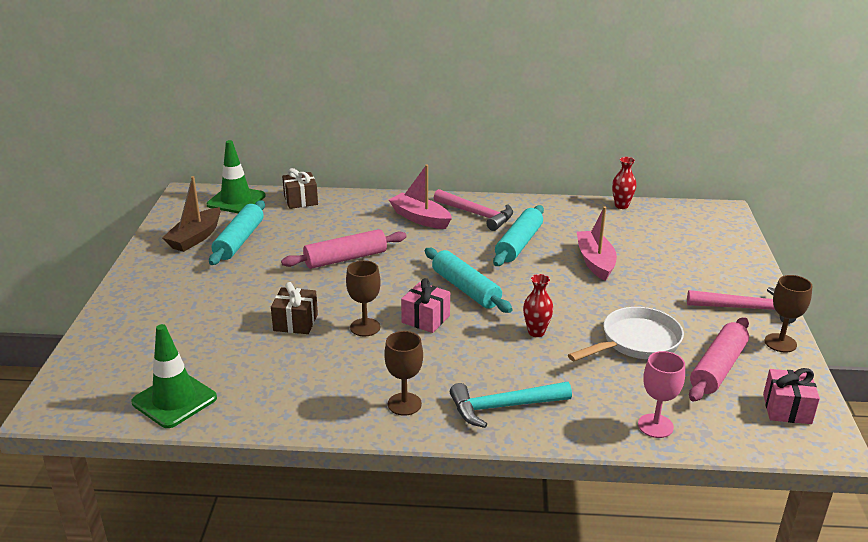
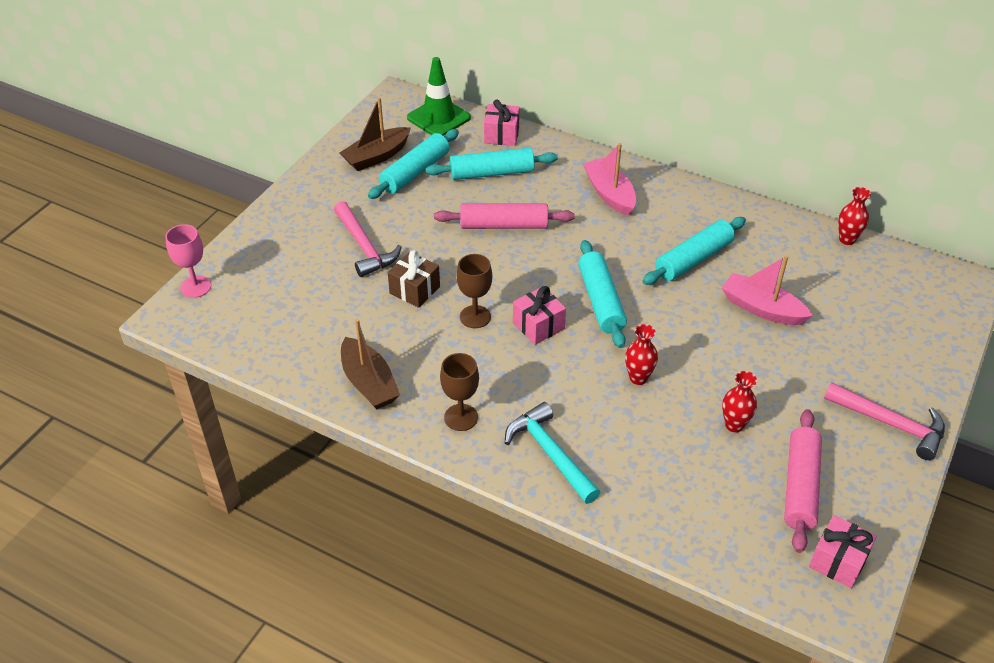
camera: 25 degrees right, 15 degrees up
green traffic cone [132,324,217,428] -> none
brown gift [282,168,318,209] -> pink gift [484,99,520,146]
pink hammer [434,189,513,231] -> pink hammer moved to [334,201,402,277]
turquoise hammer [450,382,572,428] -> turquoise hammer turned 45 degrees clockwise [505,402,600,504]
white pan [568,307,684,361] -> red vase [722,371,757,433]
pink boat [577,207,617,281] -> pink boat turned 75 degrees counterclockwise [722,255,813,325]
pink goblet [638,351,685,438] -> pink goblet moved to [165,224,211,298]
pink rolling pin [689,317,749,402] -> pink rolling pin turned 45 degrees counterclockwise [784,409,822,553]
brown goblet [764,275,813,352] -> none
none -> brown boat [341,319,400,410]
none -> turquoise rolling pin [425,148,558,180]

